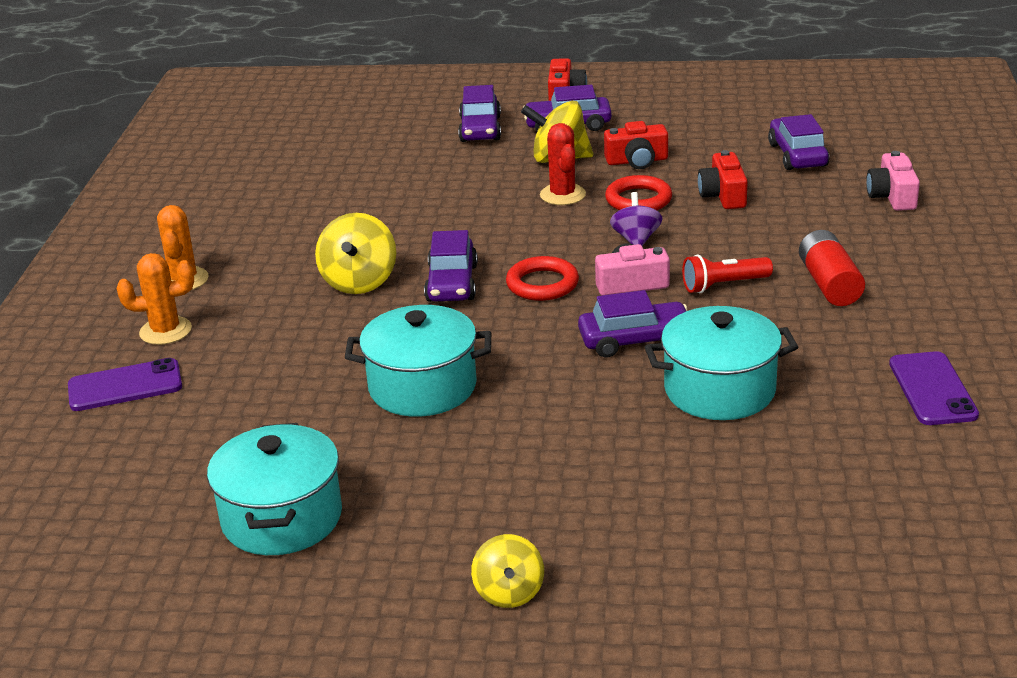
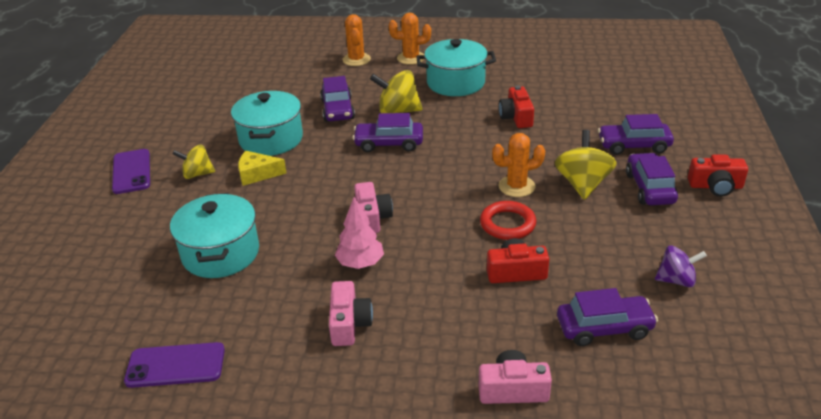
camera: 90 degrees right, 5 degrees up
purple phone [68,358,182,411] -> purple phone moved to [112,149,150,194]
turquoise pot [207,423,342,555] -> turquoise pot moved to [416,39,496,96]
yellow spinning top [471,534,544,608] -> yellow spinning top moved to [173,144,215,179]
red ring [506,256,579,301] -> none
red cactus [540,123,586,205] -> orange cactus [492,133,546,197]
purple car [578,290,687,357] -> purple car moved to [320,76,355,122]
red camera [604,121,668,169] -> red camera moved to [499,85,534,128]
purple spinning top [610,192,662,246] -> purple spinning top moved to [655,246,707,287]
red flashlight [682,254,773,293] -> pink tree [335,197,384,269]
red battery [799,230,865,306] -> pink camera [329,281,373,346]
none -> yellow cheese [238,151,287,186]

